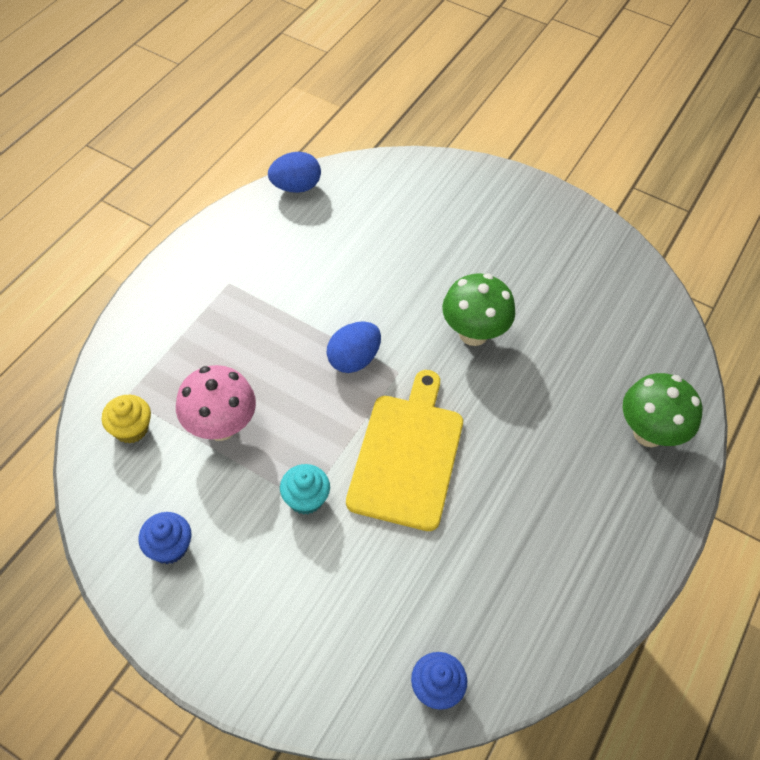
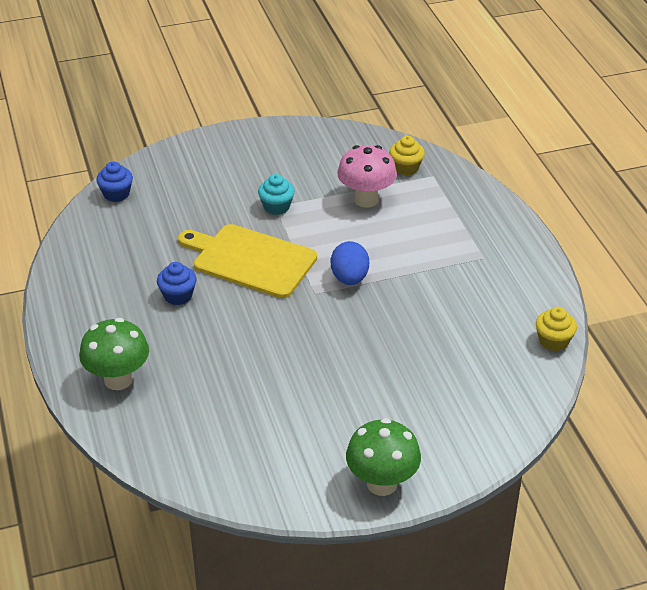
camera: 135 degrees right, 15 degrees down
blue cupcake [139,512,191,564] -> blue cupcake moved to [157,262,196,305]
blue egg [268,152,321,193] -> yellow cupcake [536,307,577,351]
yellow cutting board [346,370,463,531] -> yellow cutting board turned 150 degrees clockwise [178,224,317,298]
green mushroom [442,273,515,346] -> green mushroom moved to [346,418,421,496]

